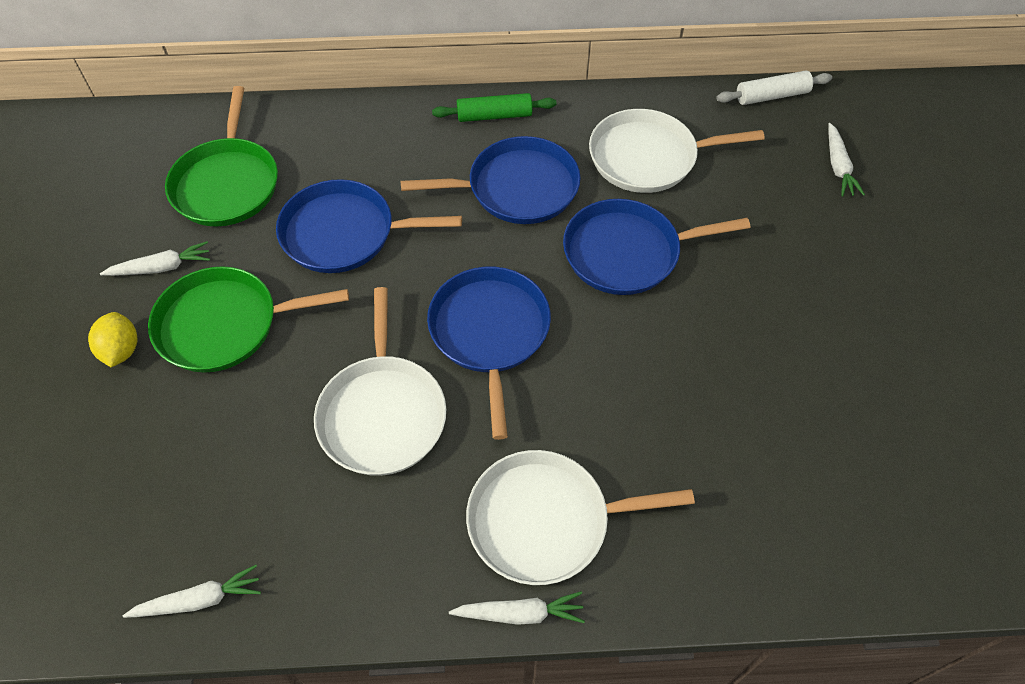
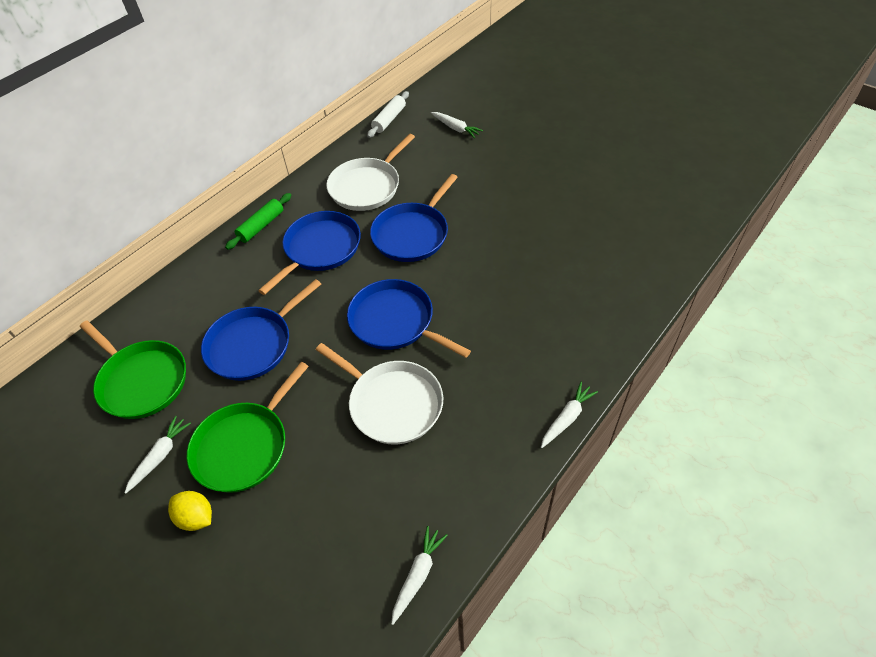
camera: 45 degrees left, 5 degrees down
white pan [466,450,695,585] -> none

